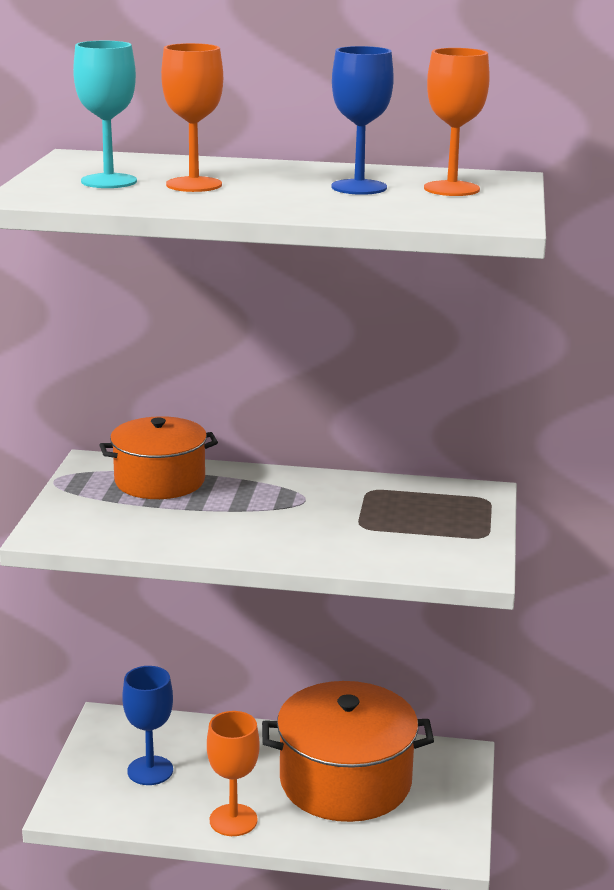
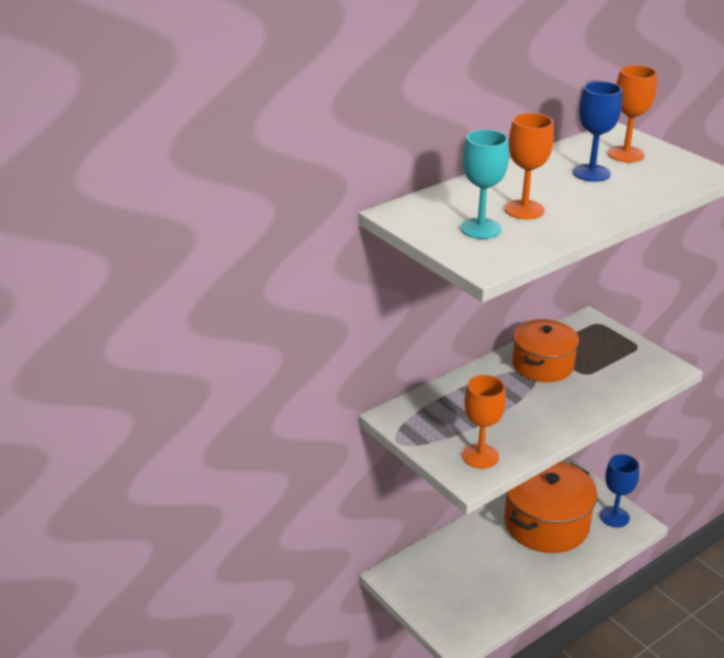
camera: 45 degrees left, 10 degrees up
orange pot [100,416,218,499] -> orange pot moved to [512,319,579,382]
blue goblet [122,666,173,785] -> blue goblet moved to [600,454,639,528]
orange goblet [207,711,260,836] -> orange goblet moved to [462,375,506,469]

